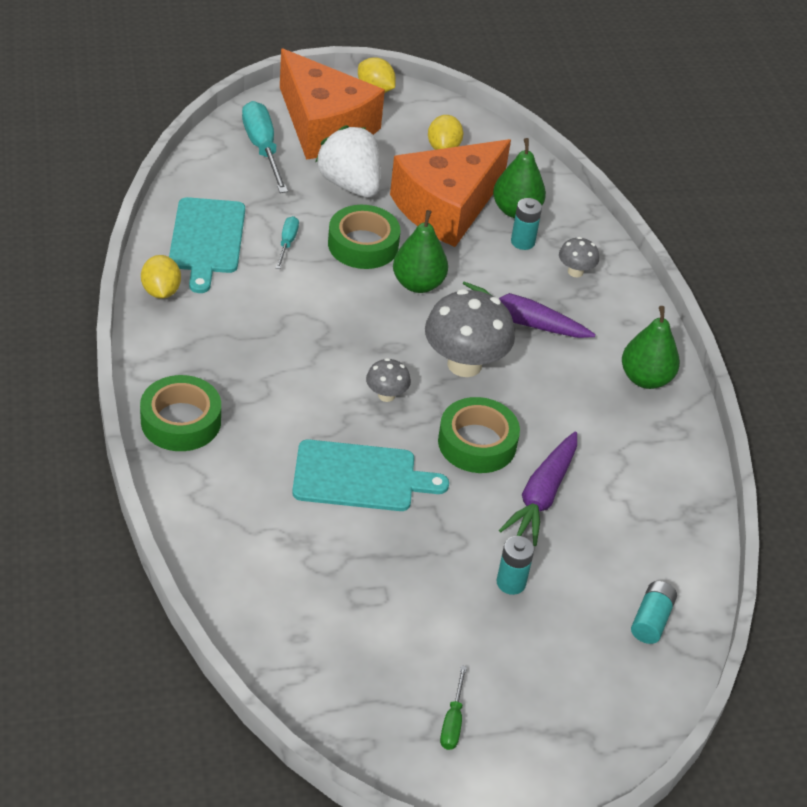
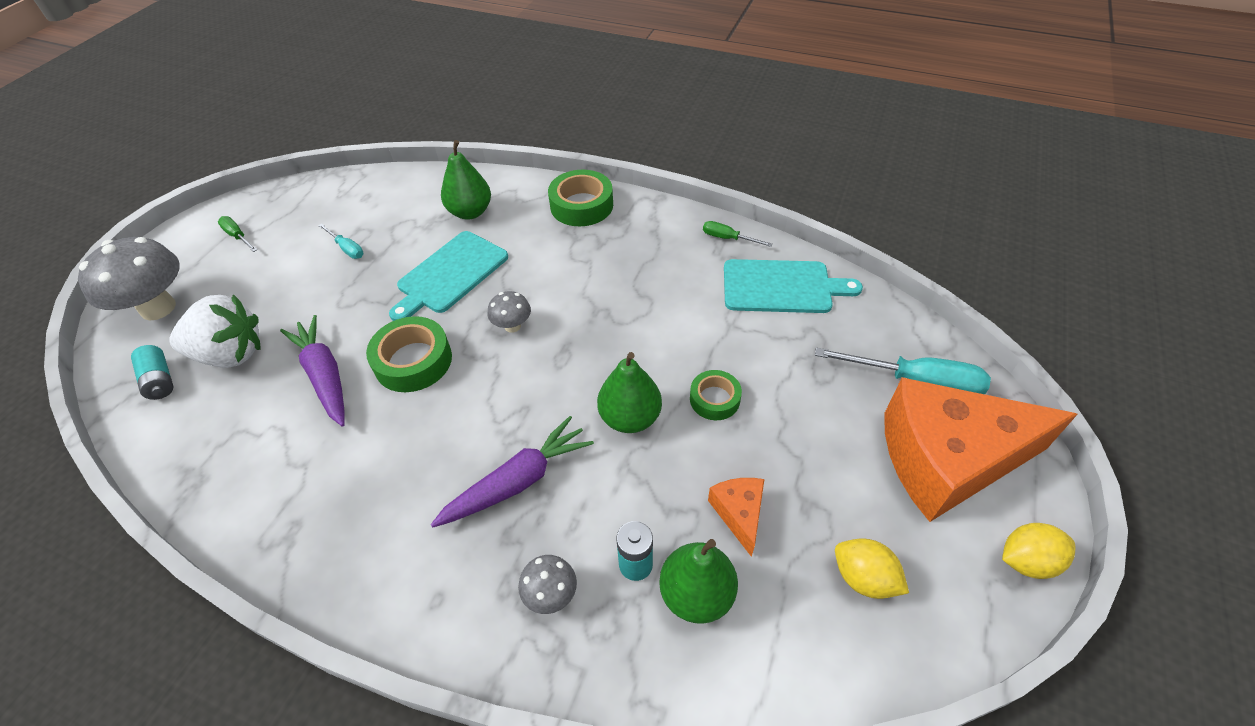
camera: 130 degrees right, 5 degrees up
yellow lemon [141,255,181,299] -> green screwdriver [703,221,773,247]
turquoise cutting board [169,197,245,293] -> turquoise cutting board turned 150 degrees clockwise [724,259,863,313]
turquoise screwdriver [276,216,299,269] -> turquoise screwdriver moved to [318,224,363,259]
white strawberry [315,125,381,198] -> white strawberry moved to [169,294,261,368]
green tape [328,205,400,269] -> green tape [690,370,742,420], size x0.62
orange cheese [390,139,511,247] -> orange cheese [708,478,764,557], size x0.43
grey mushroom [425,289,515,377] -> grey mushroom moved to [78,237,180,321]
turquoise battery [497,536,534,595] -> none
green pear [622,306,680,389] -> green pear moved to [441,140,491,220]

